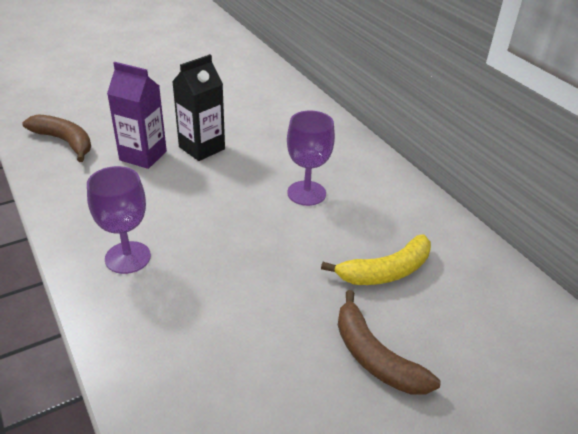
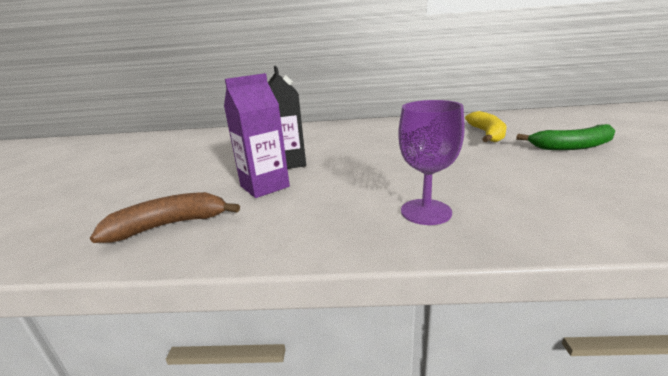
camera: 55 degrees left, 15 degrees down
purple goblet [287,111,335,206] -> none
brown banana [338,290,441,395] -> green banana [516,124,615,150]

